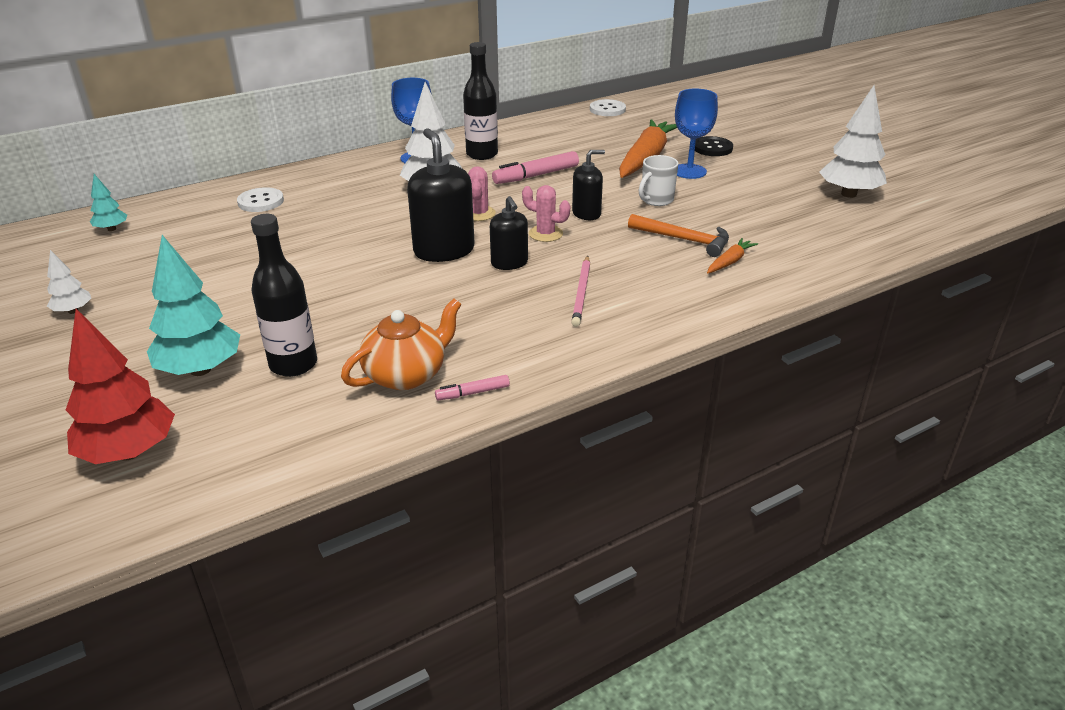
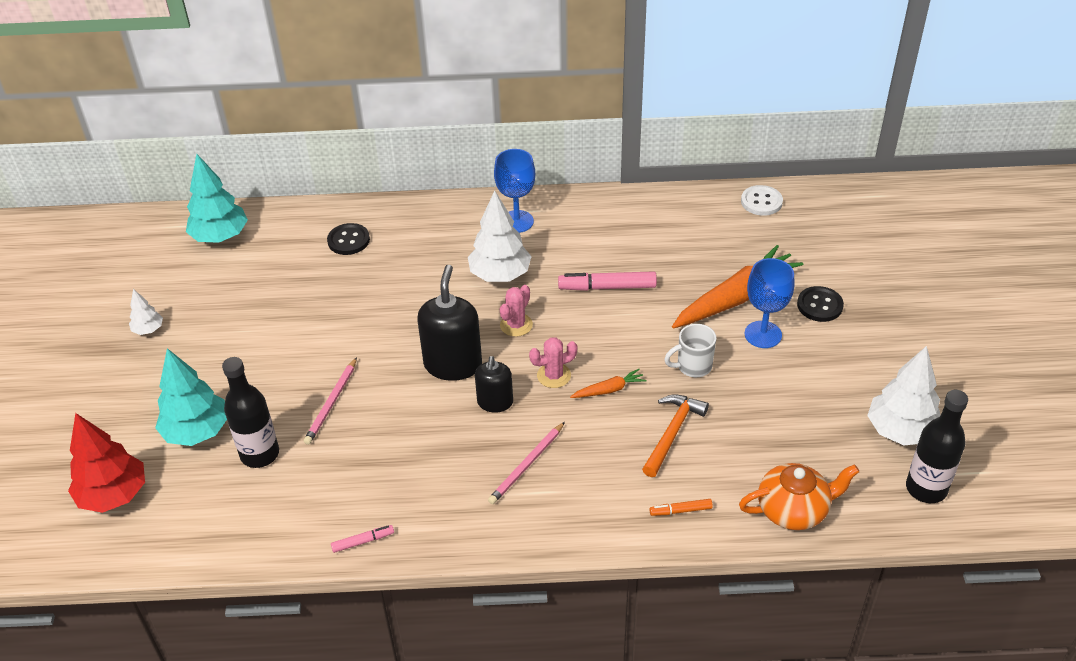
camera: 30 degrees right, 10 degrees up
turquoise tree [90,174,127,231] -> turquoise tree [186,154,248,243], size x1.97
white button [237,187,284,212] -> black button [327,223,370,255]
orange teapot [341,298,462,390] -> orange teapot moved to [739,463,859,530]
pink marker [435,375,510,400] -> pink marker turned 150 degrees clockwise [331,525,394,553]
black bottle [463,42,498,160] -> black bottle moved to [906,390,968,503]
pink cactus [522,185,570,242] -> pink cactus turned 75 degrees counterclockwise [529,337,577,388]
black soap dispenser [572,150,605,220] -> none
orange hammer [628,214,729,257] -> orange hammer turned 120 degrees counterclockwise [642,394,709,477]
orange carrot [707,238,758,273] -> orange carrot moved to [570,369,647,398]
none -> pink pencil [304,357,357,445]
none -> orange marker [650,499,713,516]

